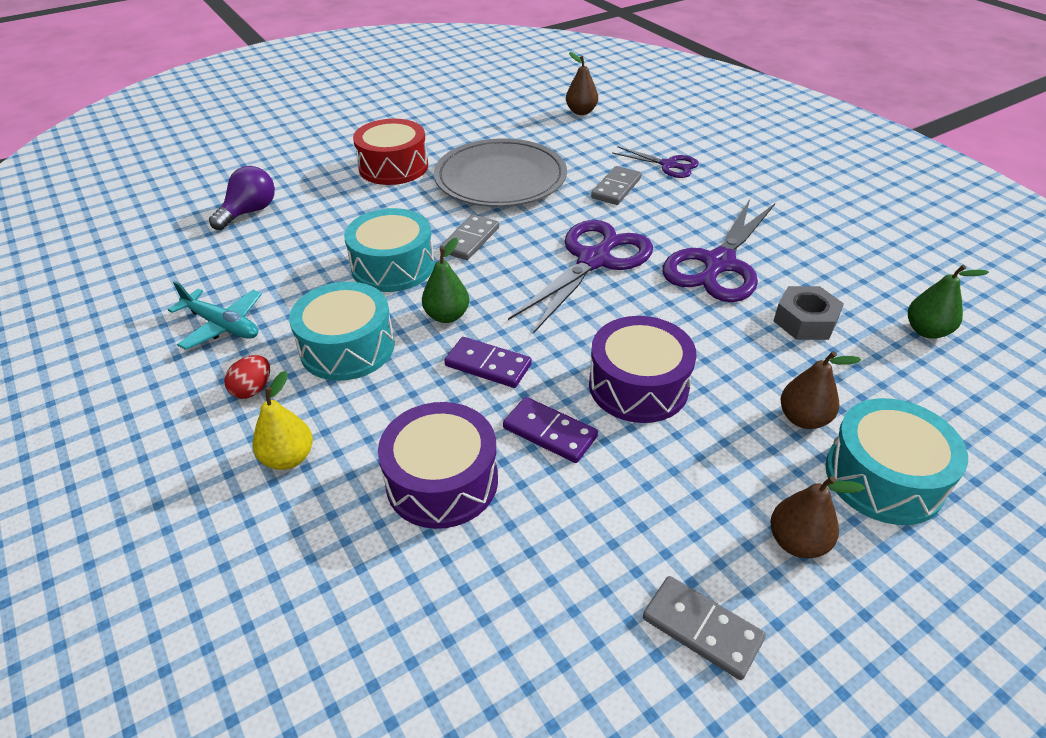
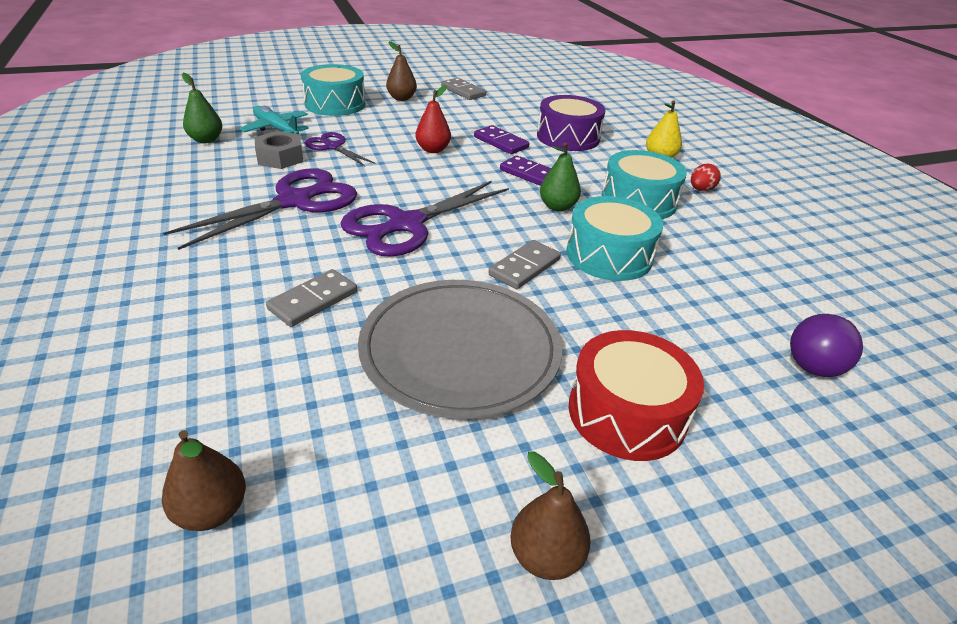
camera: 170 degrees left, 5 degrees down
turquoise plane [168,281,262,350] -> turquoise plane moved to [239,106,309,134]
purple drum [589,316,697,423] -> red pear [415,85,451,153]
purple scissors [612,146,699,178] -> purple scissors moved to [305,132,375,166]
brown pear [780,351,861,429] -> brown pear moved to [510,452,591,580]

